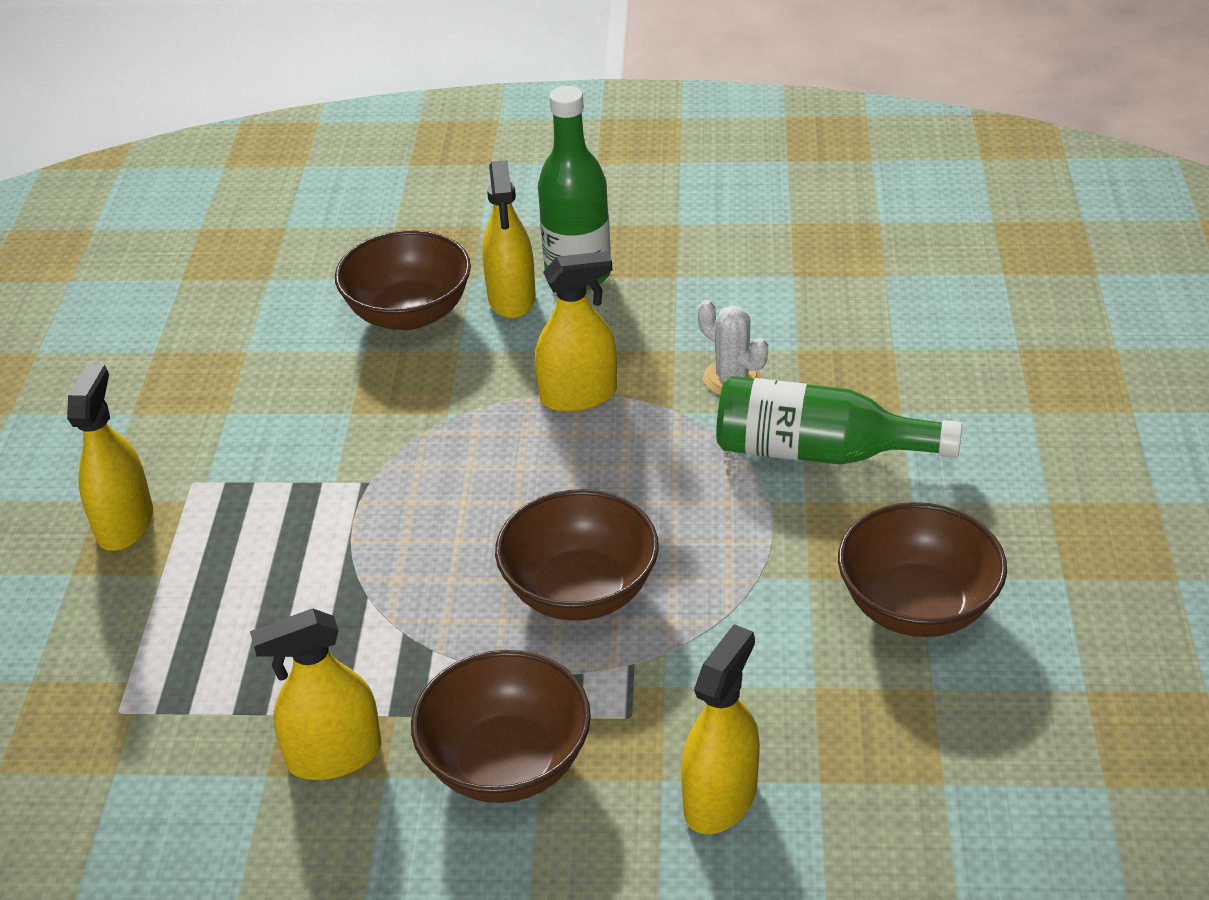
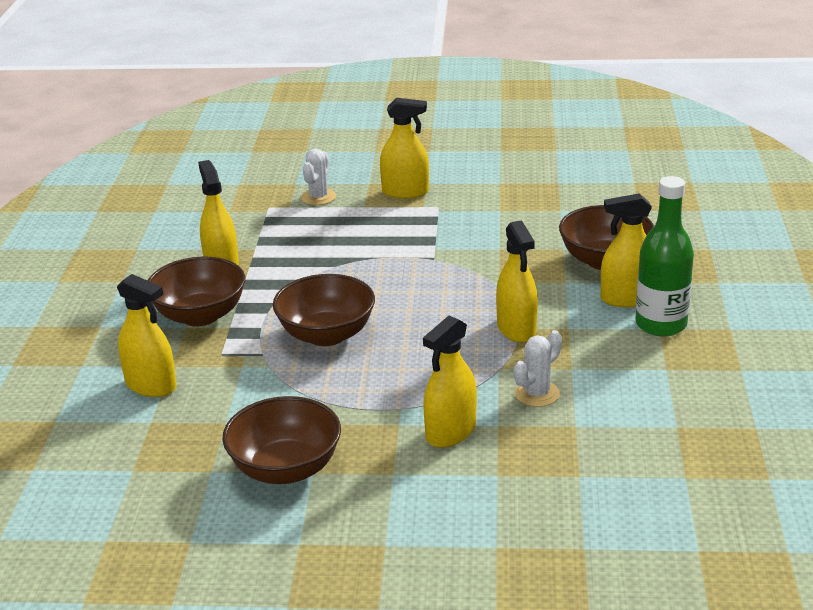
camera: 90 degrees right, 10 degrees down
green bottle [716,376,962,465] -> yellow spray bottle [423,316,477,448]
none -> white cactus [301,149,336,205]

